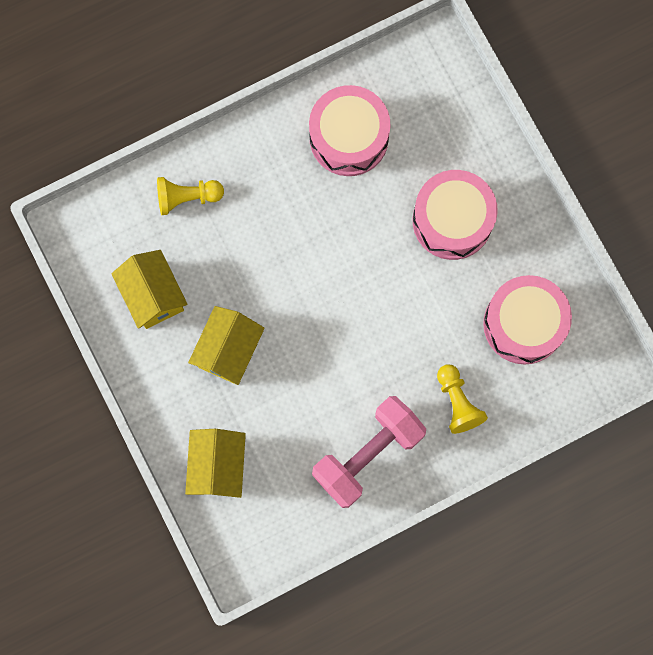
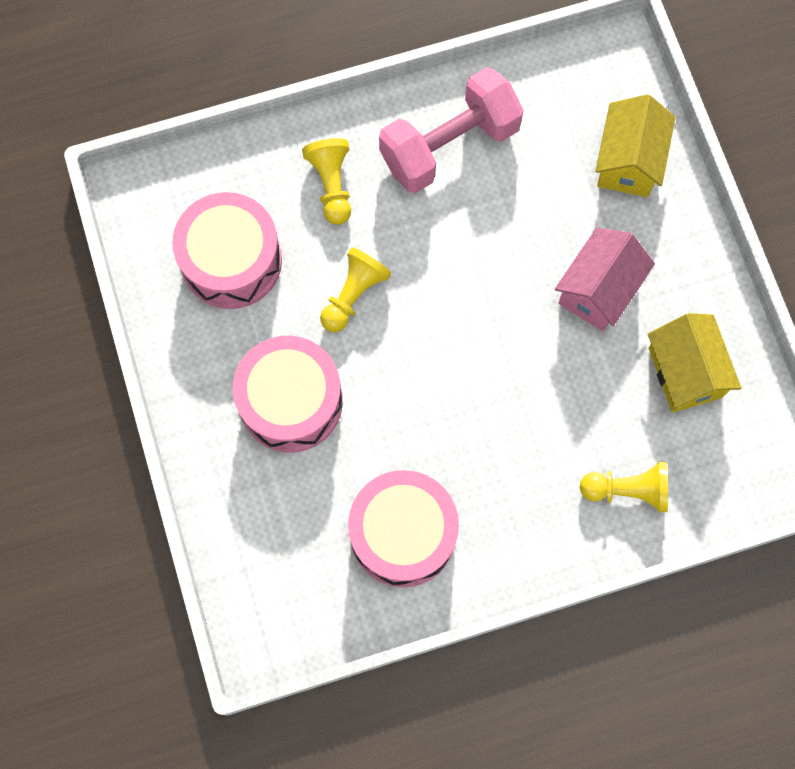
camera: 170 degrees left, 5 degrees down
yellow house [188,306,265,385] -> pink house [555,228,655,331]
none -> yellow pawn [320,247,392,332]

